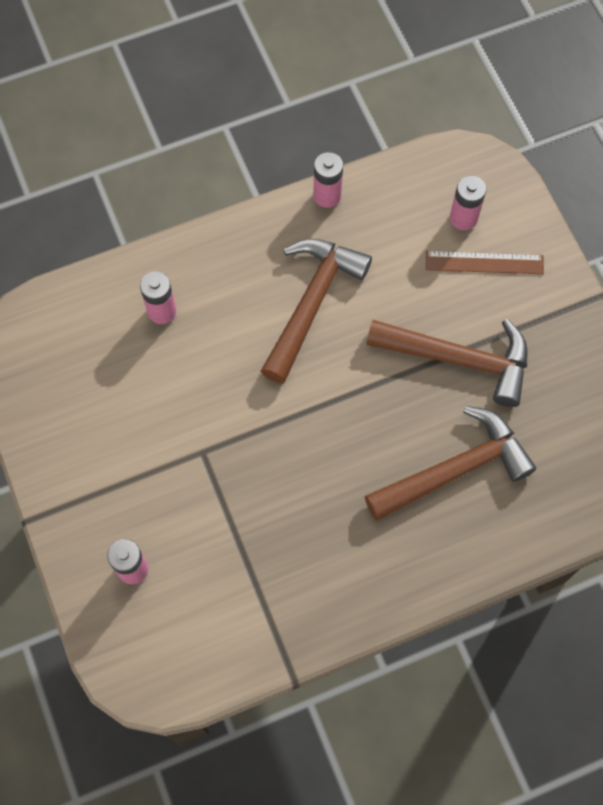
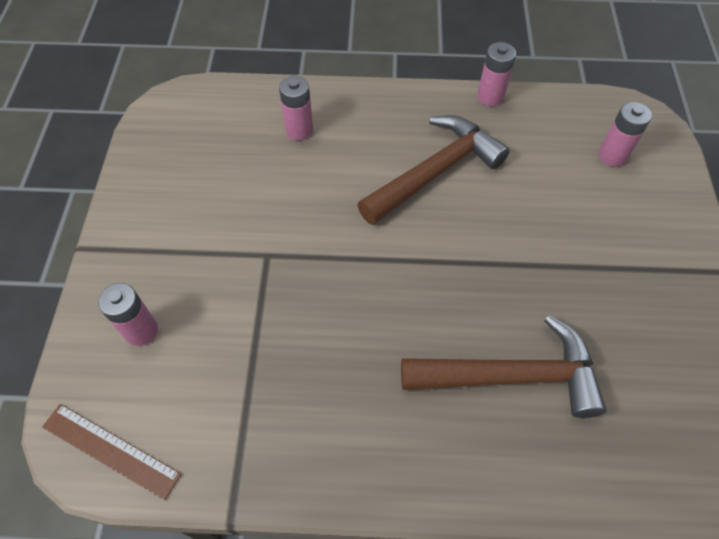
camera: 25 degrees right, 10 degrees down
brown hammer [366,319,528,407] -> none
brown ruler [426,251,544,274] -> brown ruler moved to [42,404,182,500]

